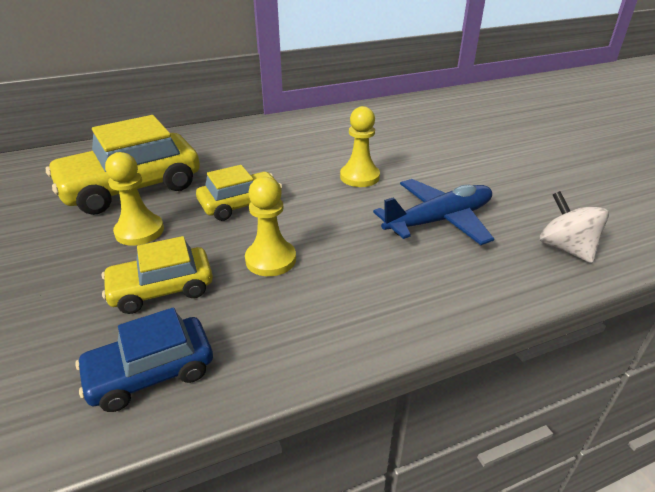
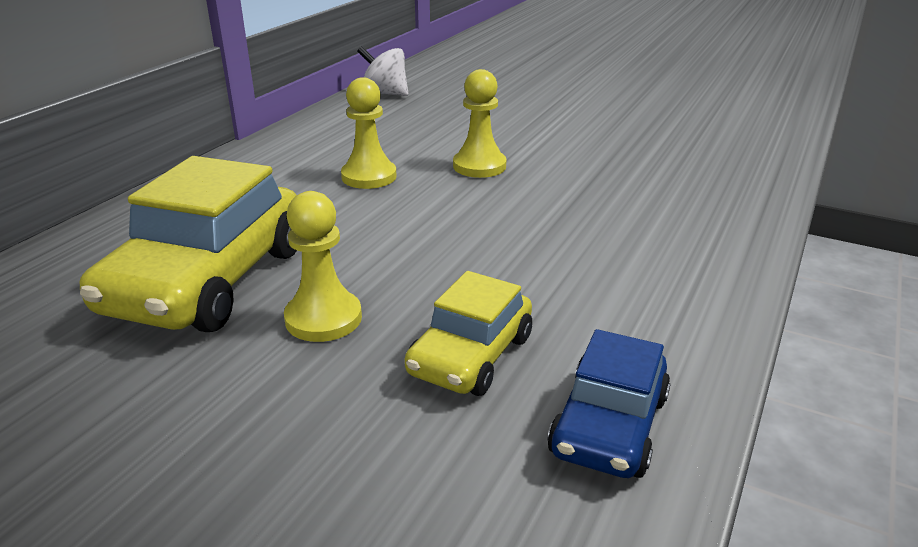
camera: 40 degrees left, 5 degrees down
yellow car [196,165,282,221] -> none
yellow pawn [245,177,296,276] -> yellow pawn moved to [341,77,396,189]
blue plane [373,179,494,245] -> none
white spinning top [540,191,609,263] -> white spinning top moved to [357,46,408,96]

